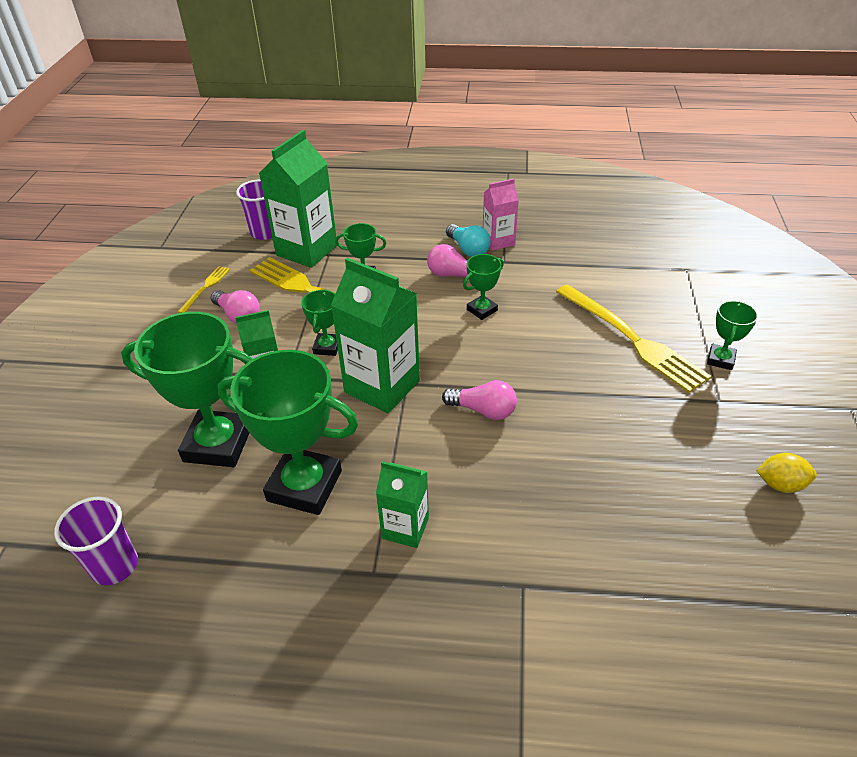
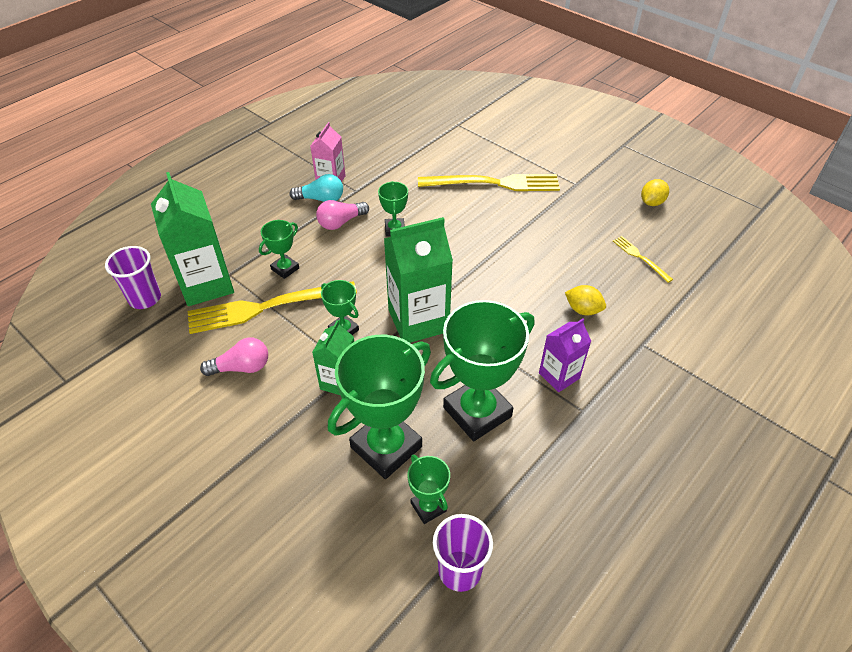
camera: 55 degrees left, 5 degrees up
yellow fork [178,266,230,313] -> yellow fork moved to [613,236,673,283]
green carton [376,461,429,548] -> purple carton [539,319,591,392]
pink light bulb [442,380,517,420] -> none
green trophy [707,301,758,370] -> green trophy moved to [407,455,450,524]
none -> yellow lemon [565,285,606,315]

